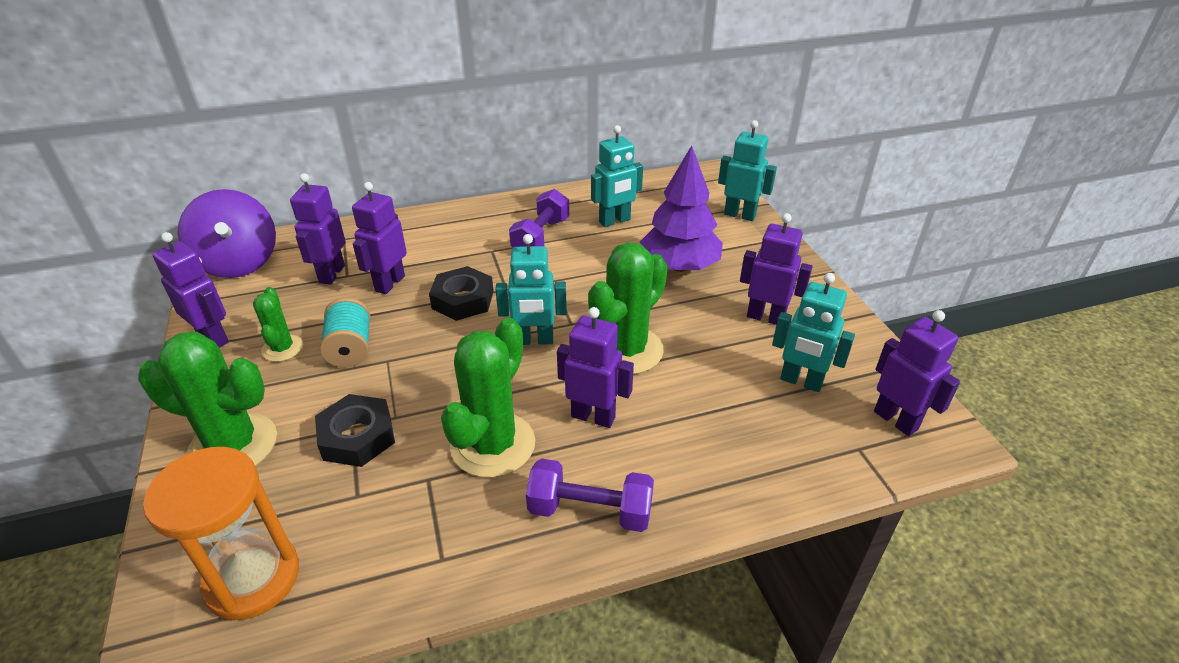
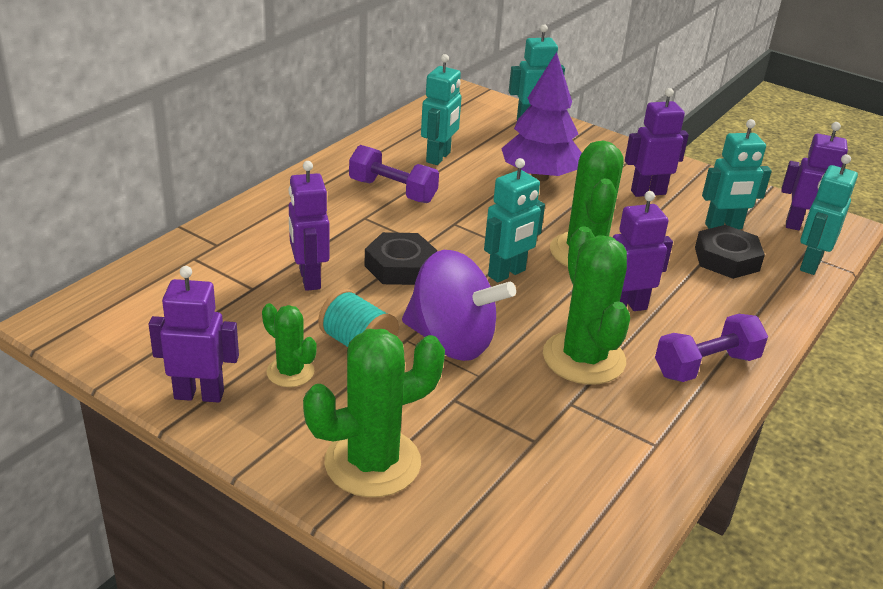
camera: 40 degrees left, 5 degrees down
orange hourglass [143,447,299,621] -> none
purple spinning top [178,189,276,278] -> purple spinning top moved to [402,250,516,361]
purple robot [290,173,346,285] -> none
black nut [315,394,395,467] -> black nut moved to [695,225,765,279]
purple dumbbell [509,189,569,247] -> purple dumbbell turned 45 degrees counterclockwise [349,145,439,203]
none -> turquoise robot [800,154,858,275]

